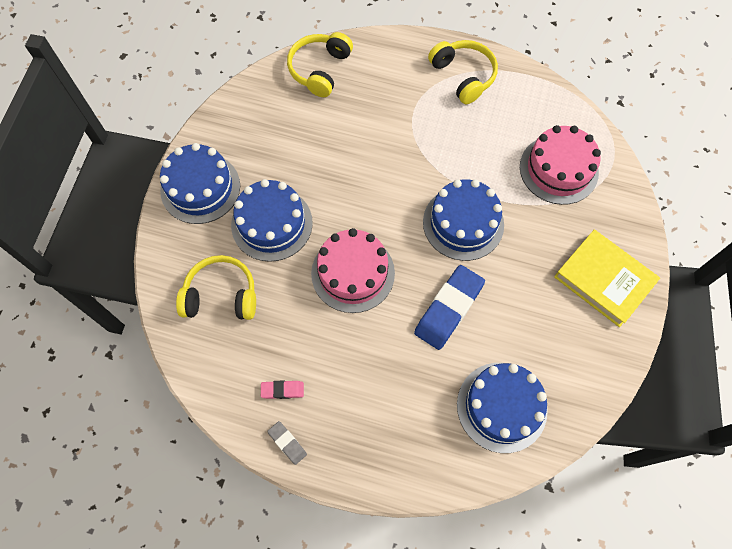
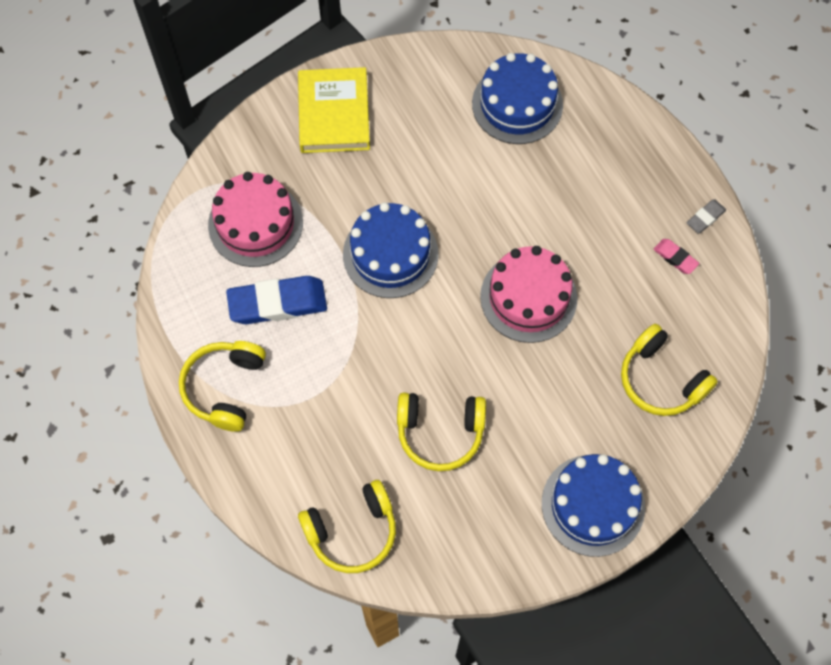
camera: 135 degrees left, 0 degrees up
blue cake [231,179,313,262] -> none
grey eraser [267,421,307,465] -> grey eraser turned 45 degrees clockwise [686,199,726,233]
blue eraser [414,265,485,350] -> blue eraser moved to [226,276,327,324]
none -> yellow headphones [397,393,486,471]

